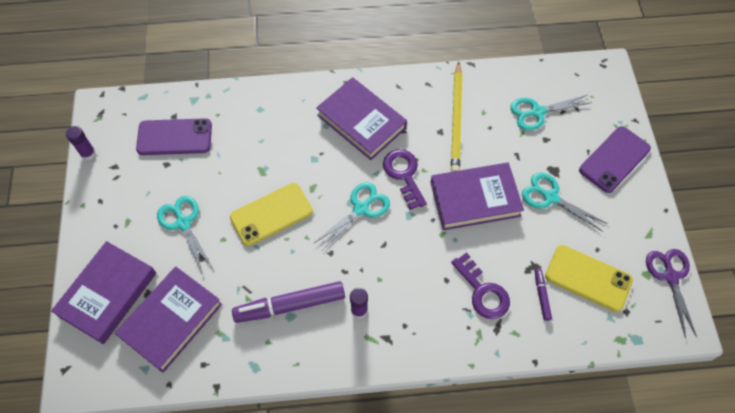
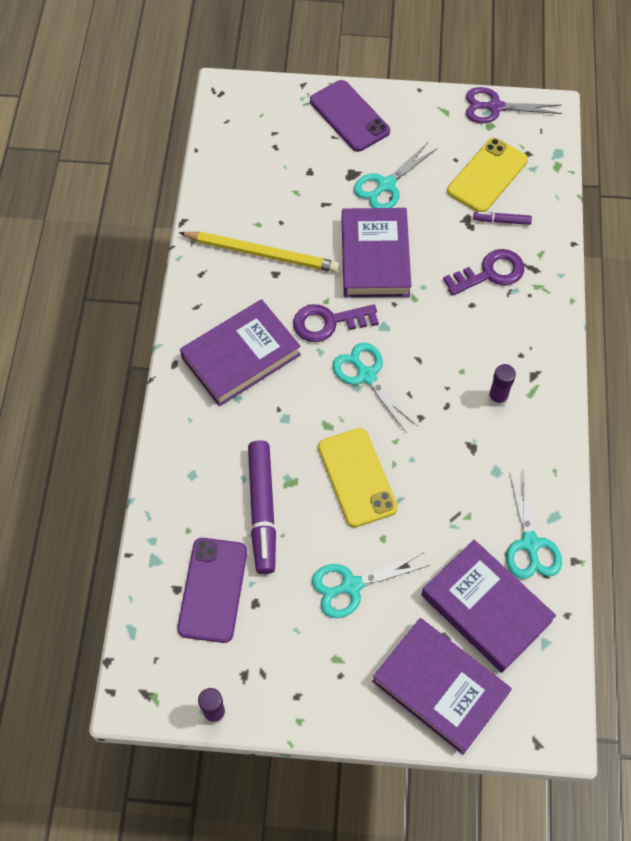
camera: 80 degrees left, 0 degrees up
purple marker [232,281,345,323] -> purple marker moved to [248,440,276,574]
turquoise scissors [510,95,592,131] -> turquoise scissors moved to [506,471,562,579]

